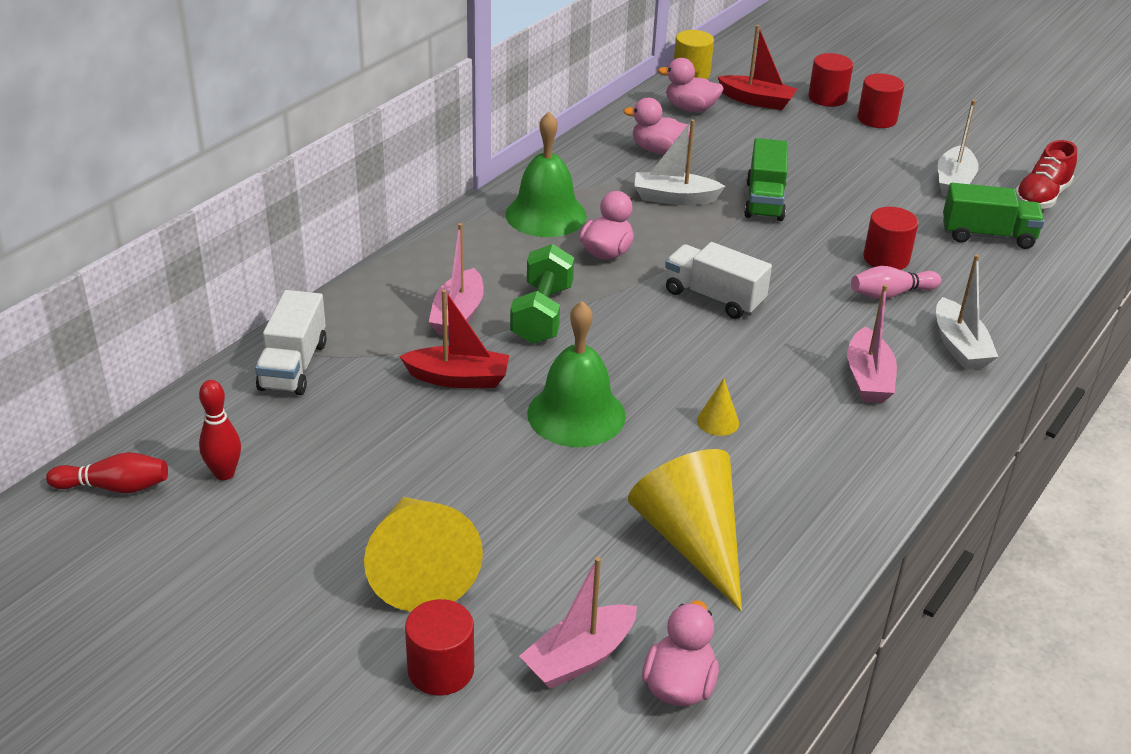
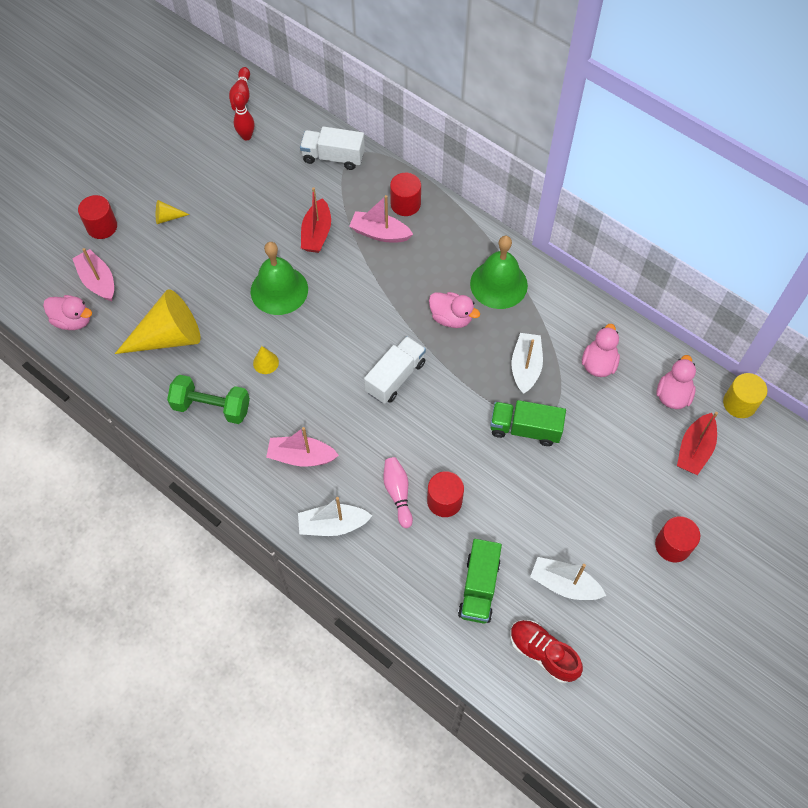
camera: 95 degrees right, 25 degrees up
yellow cone [364,497,483,612] -> yellow cone [156,200,190,224], size x0.42
green dumbbell [510,244,574,344] -> green dumbbell moved to [167,375,250,424]
red cylinder [808,53,853,107] -> red cylinder moved to [390,173,421,216]

